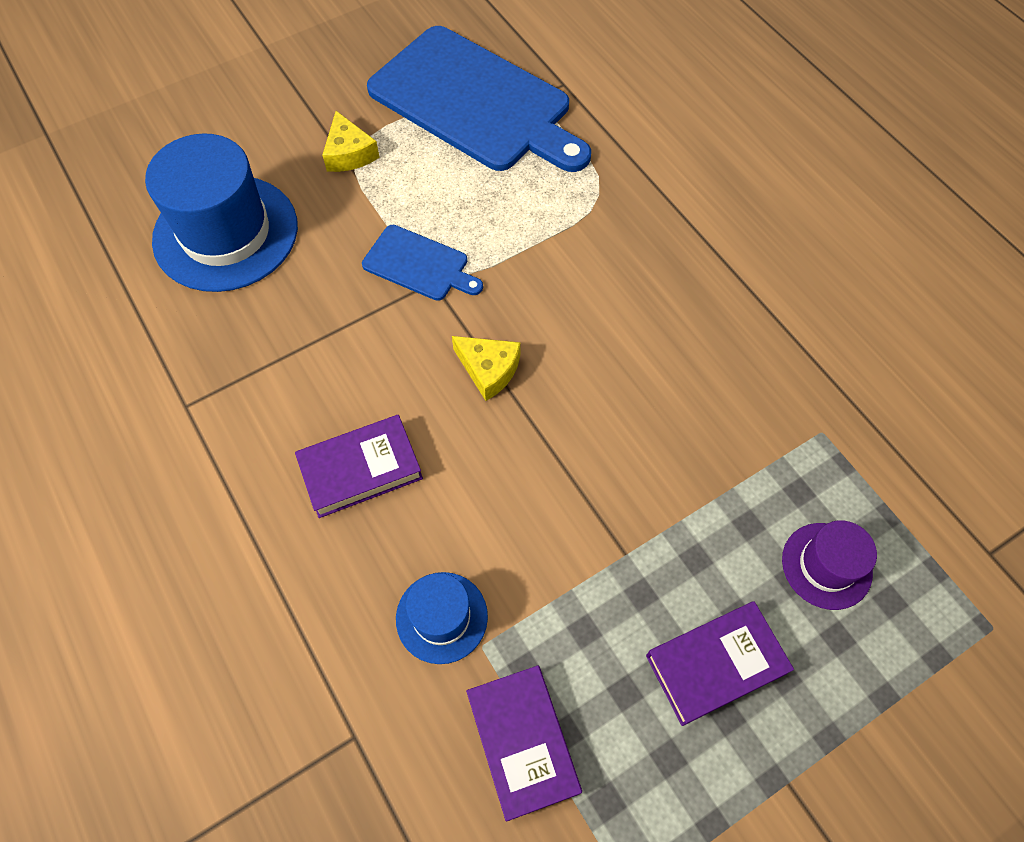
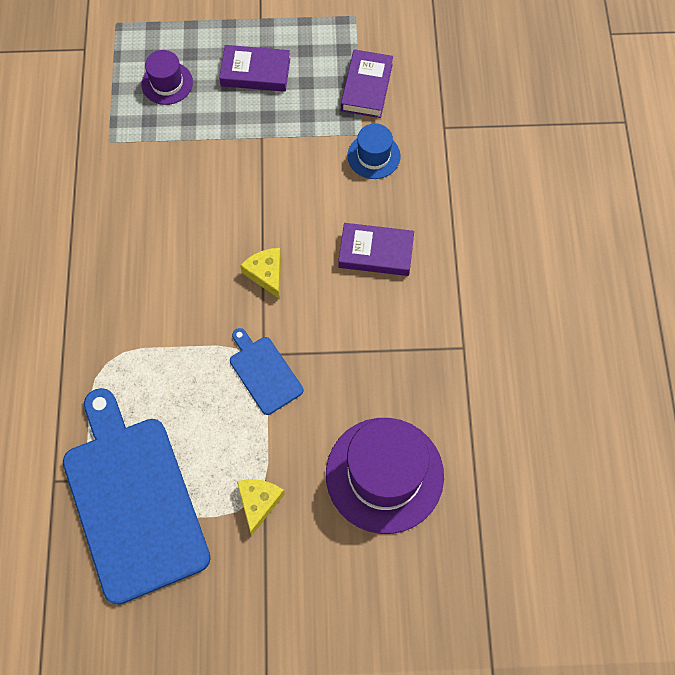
camera: 150 degrees left, 5 degrees up
blue hat [145,133,298,292] -> purple hat [326,418,444,534]

